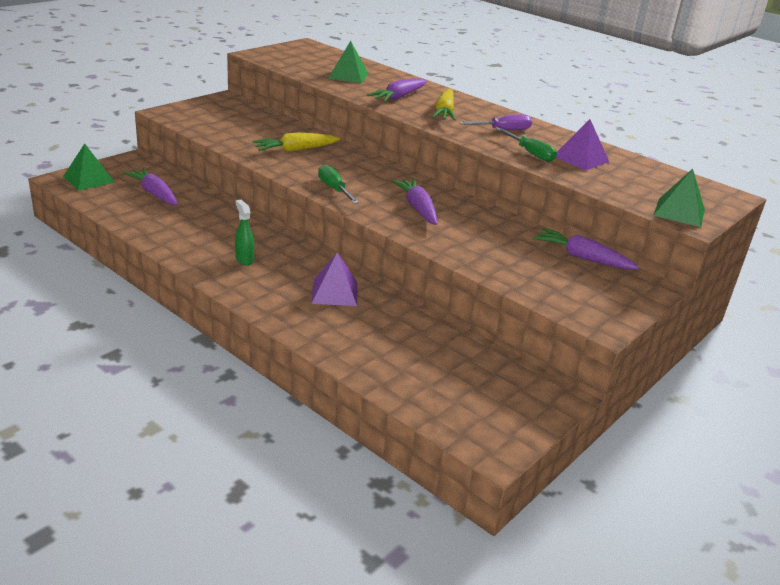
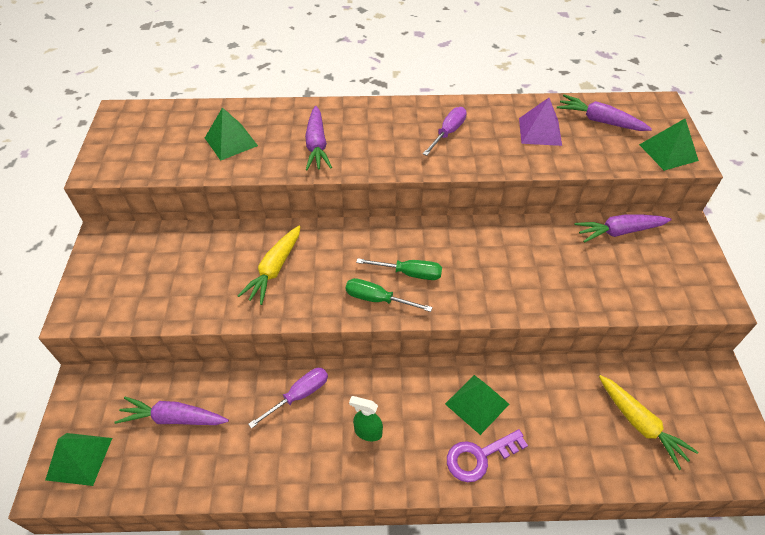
camera: 40 degrees left, 20 degrees up
purple pyramid [311,252,357,306] -> green pyramid [445,375,509,435]
purple carrot [391,179,437,225] -> purple carrot moved to [557,95,652,131]
yellow carrot [432,89,456,121] -> yellow carrot moved to [599,375,698,470]
green screwdriver [496,128,557,162] -> green screwdriver moved to [356,258,442,280]
none -> purple screwdriver [248,368,328,429]
none -> purple key [447,429,528,482]

